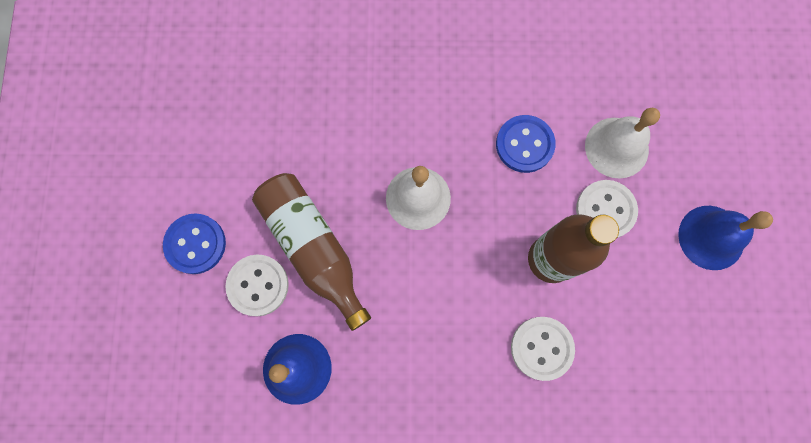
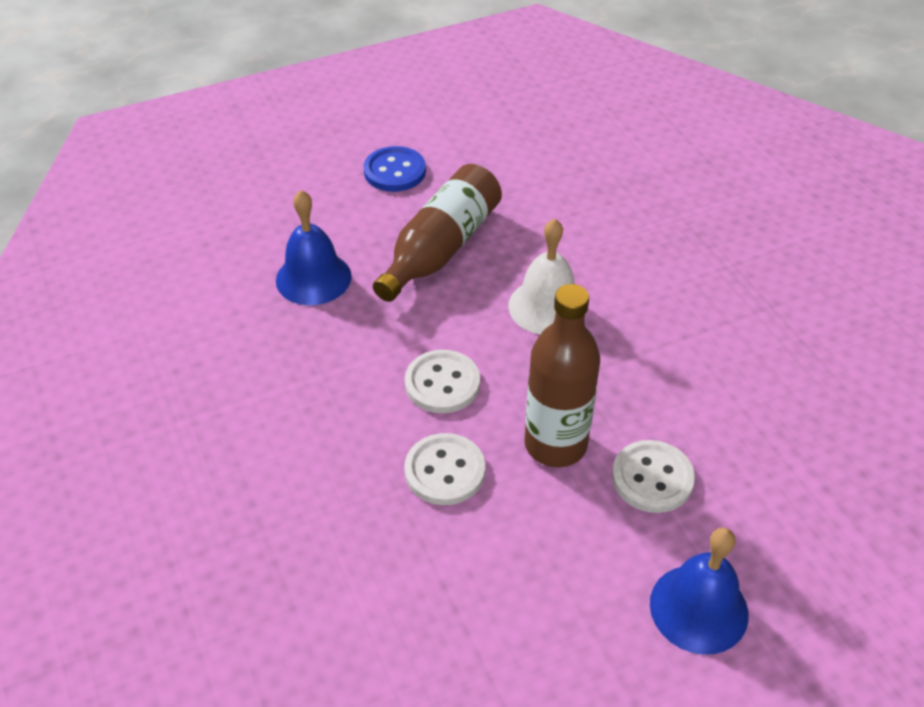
camera: 65 degrees right, 30 degrees down
white button [225,255,289,316] -> white button moved to [405,350,480,413]
blue button [496,115,556,173] -> none
white bell [585,108,660,178] -> none

